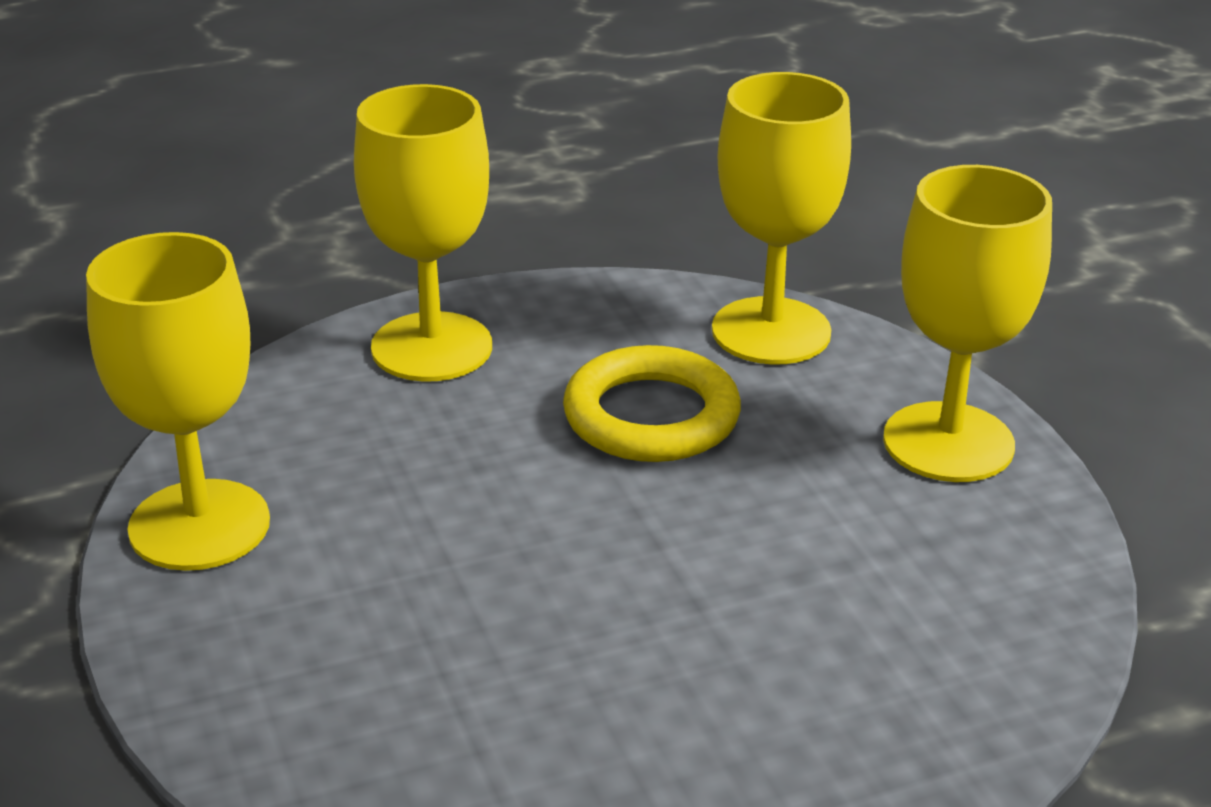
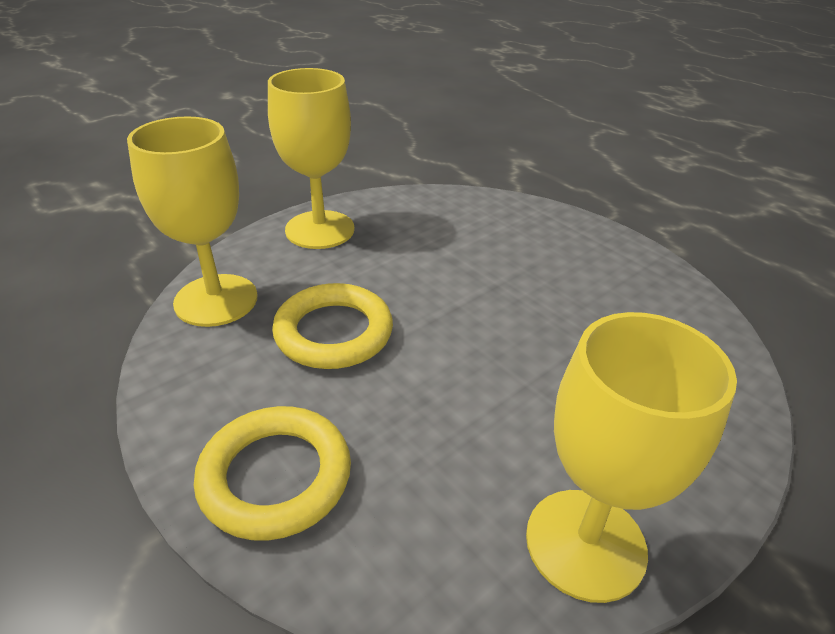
camera: 110 degrees left, 5 degrees up
yellow goblet [354,84,492,382] -> yellow ring [194,406,351,541]

